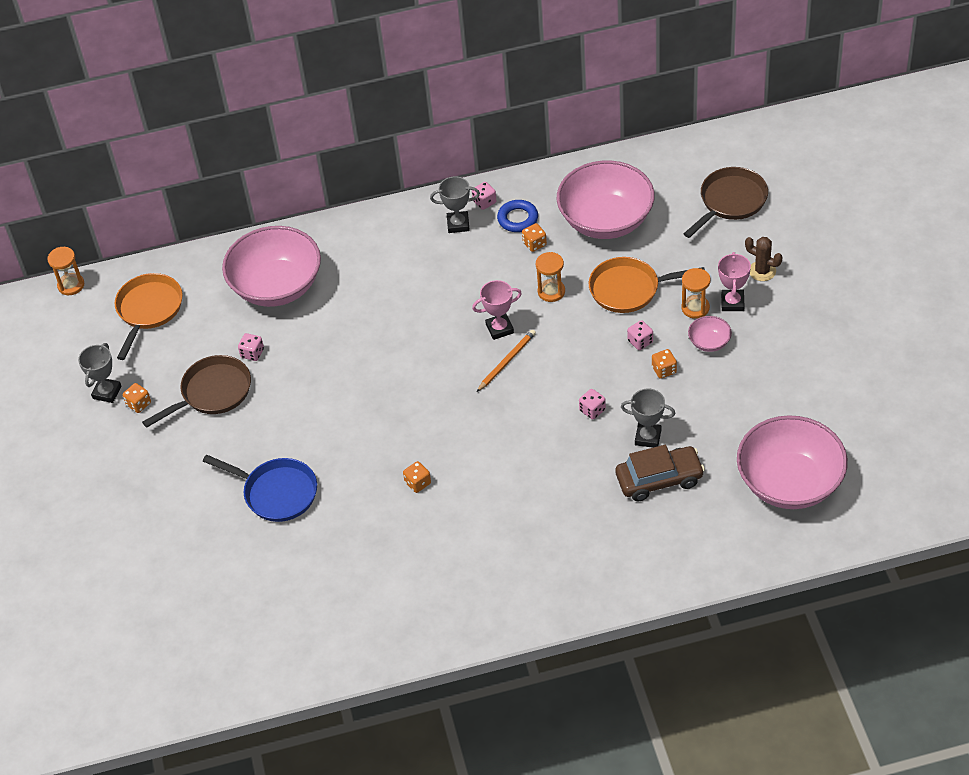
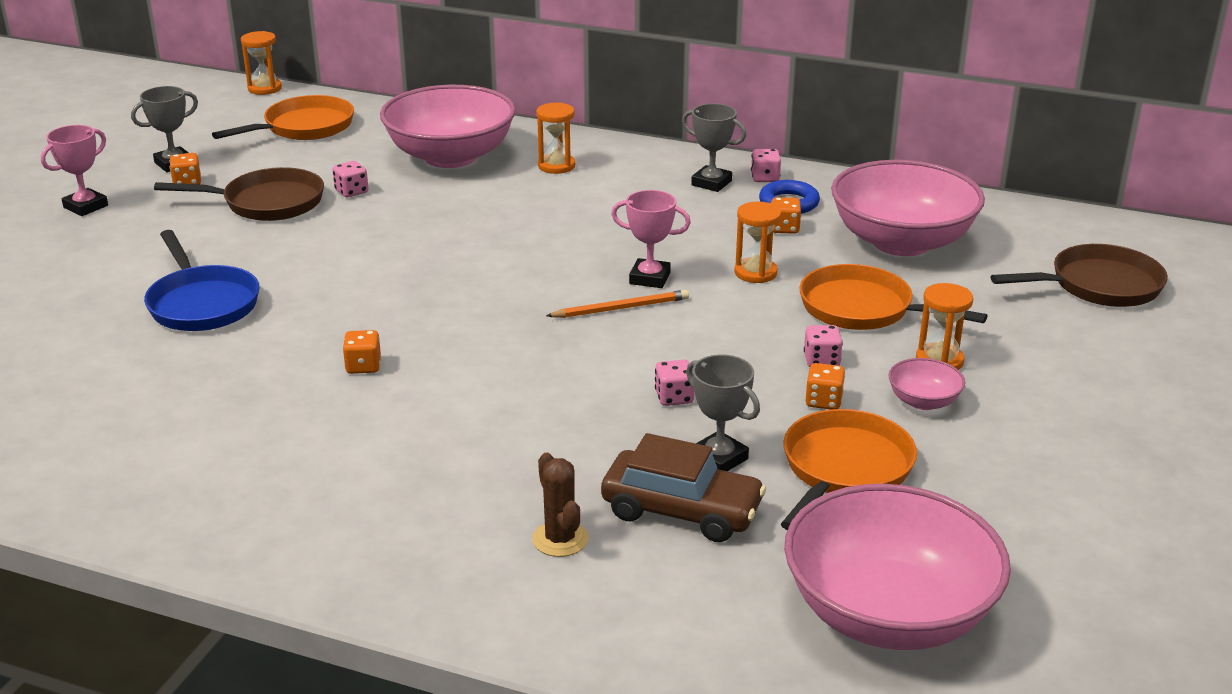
camera: 30 degrees right, 20 degrees down
pink trophy [718,252,751,311] -> pink trophy moved to [41,125,108,216]
brown cactus [745,237,782,281] -> brown cactus moved to [532,453,588,557]
none -> orange hourglass [536,102,575,174]
none -> orange pan [781,409,917,530]

